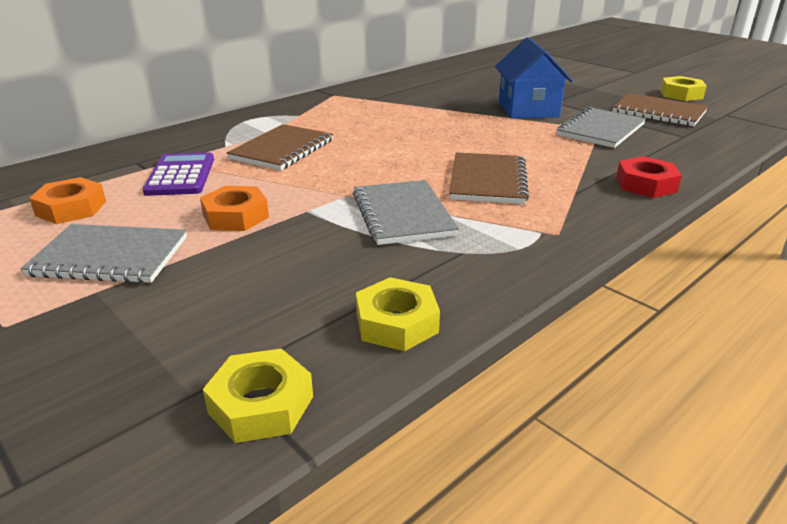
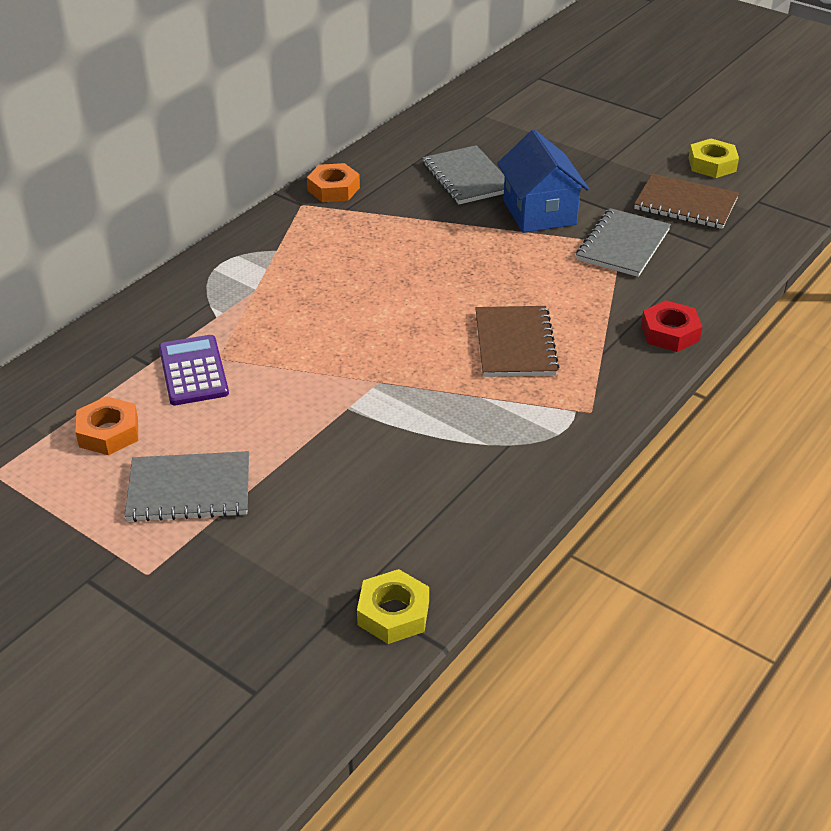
camera: 10 degrees left, 10 degrees up
orange nut [200,186,269,231] -> orange nut moved to [307,163,360,202]
brown notebook [227,124,333,170] -> none
grey notebook [353,180,459,245] -> grey notebook moved to [422,145,505,204]
yellow nut [356,277,440,351] -> none

